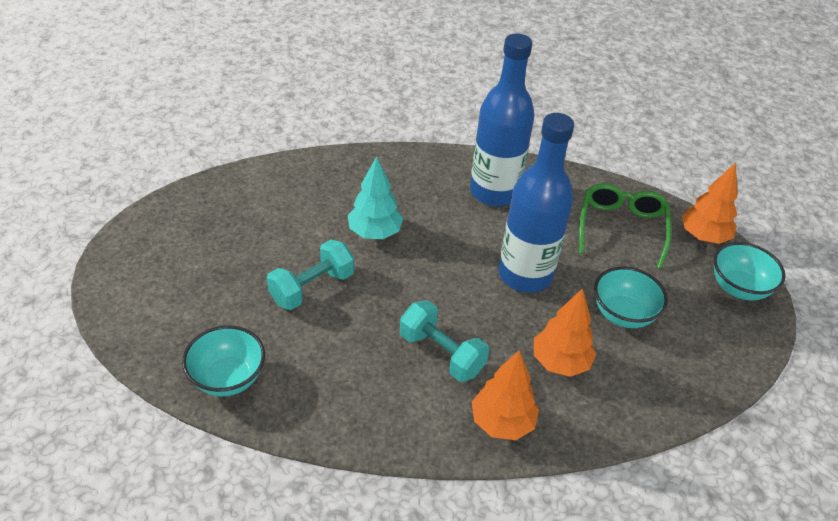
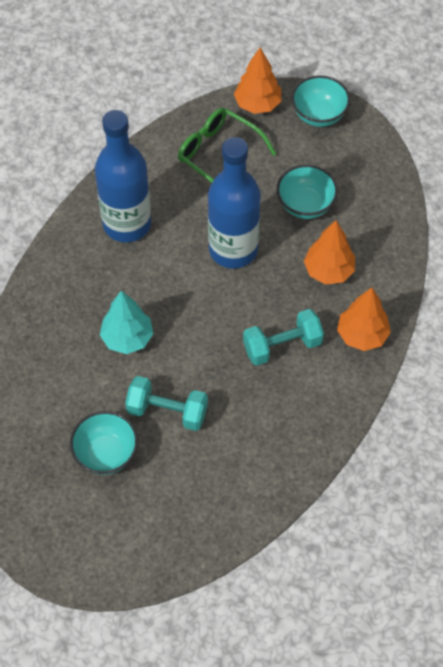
camera: 60 degrees left, 15 degrees up
turquoise bowl [182,325,265,397] -> turquoise bowl moved to [70,411,138,475]
turquoise dumbbell [267,239,354,310] -> turquoise dumbbell turned 60 degrees counterclockwise [125,376,208,431]

